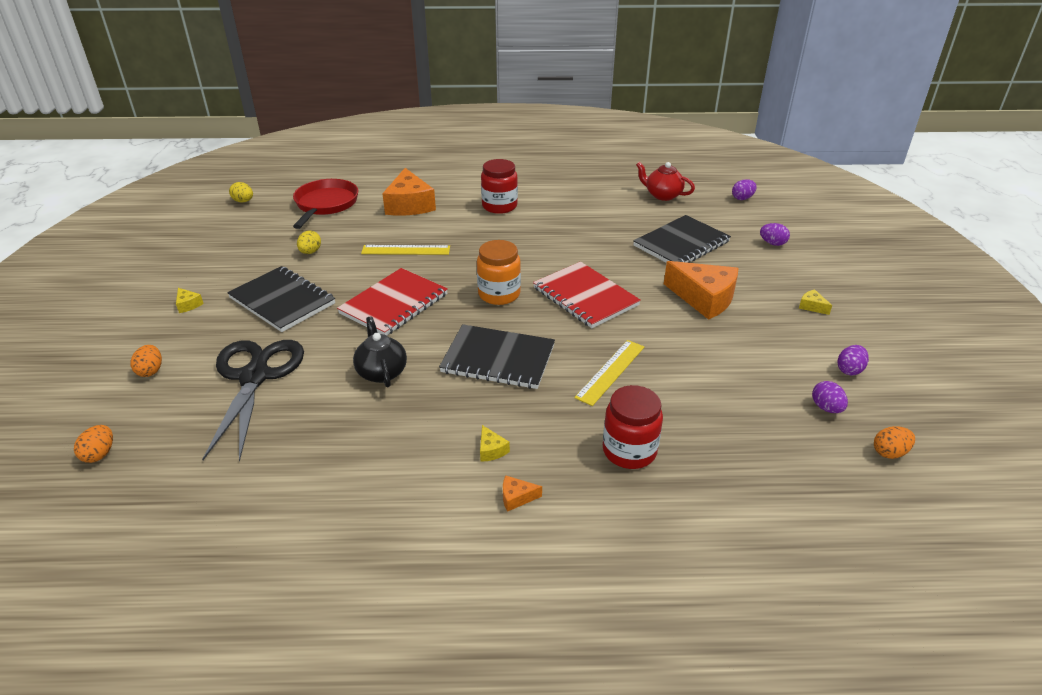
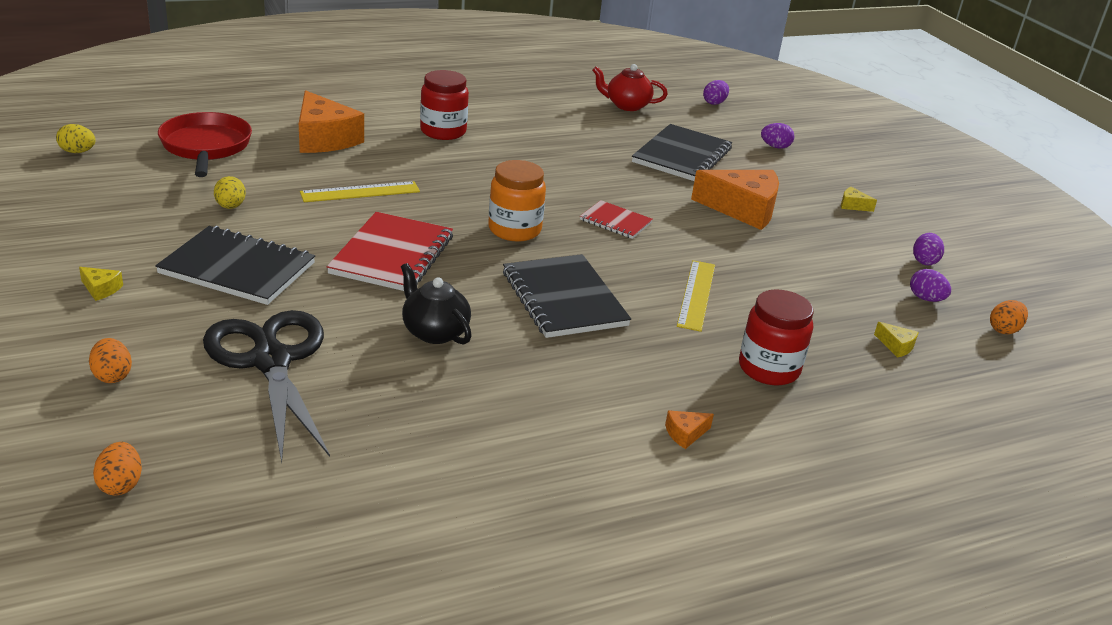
camera: 25 degrees left, 5 degrees down
black notebook [439,324,555,389] -> black notebook turned 75 degrees clockwise [503,254,631,338]
yellow cheese [480,425,510,462] -> yellow cheese moved to [874,322,919,358]
red notebook [533,262,641,328] -> red notebook [580,200,653,239], size x0.55

